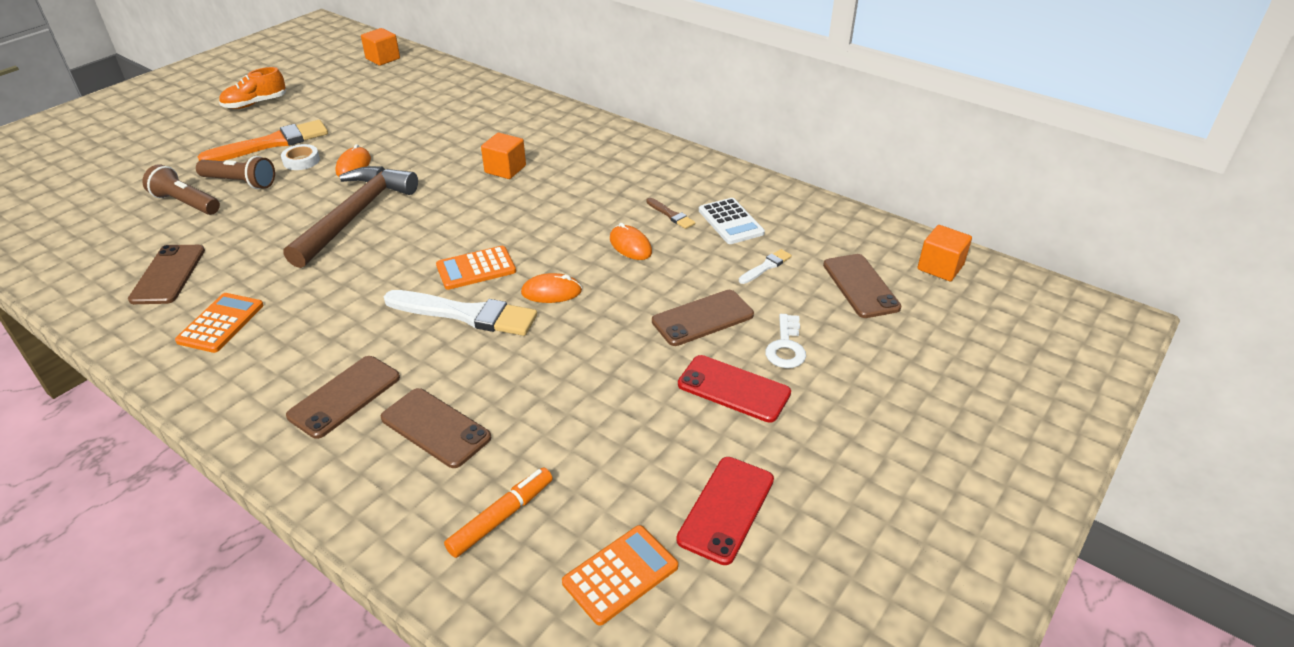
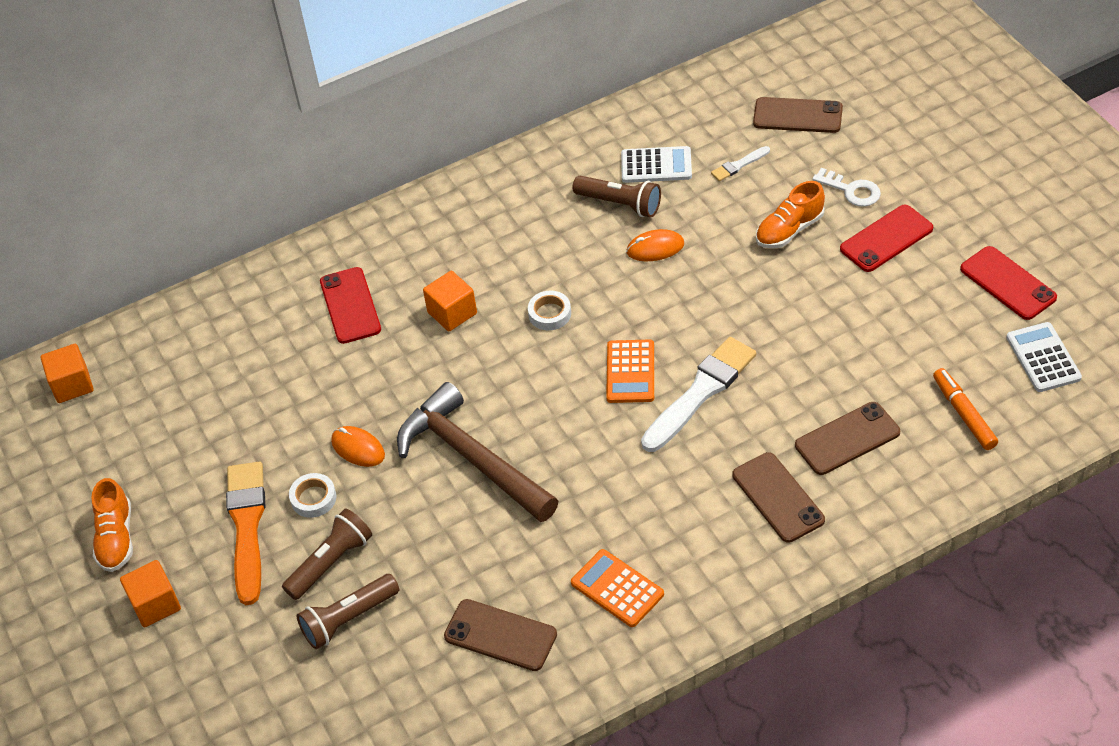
camera: 60 degrees left, 10 degrees up
orange mouse [521,273,582,303] -> none
orange calculator [562,525,678,626] -> white calculator [1006,322,1082,392]
brown brush [646,198,695,229] -> brown flashlight [572,176,661,218]
brown phone [652,290,754,346] -> orange shoe [756,181,825,248]
white brush [739,249,792,284] -> white brush turned 105 degrees counterclockwise [711,146,770,181]
orange cube [917,225,972,281] -> orange cube moved to [120,560,181,627]
none -> red phone [320,267,381,344]
none -> white tape [528,291,571,330]

